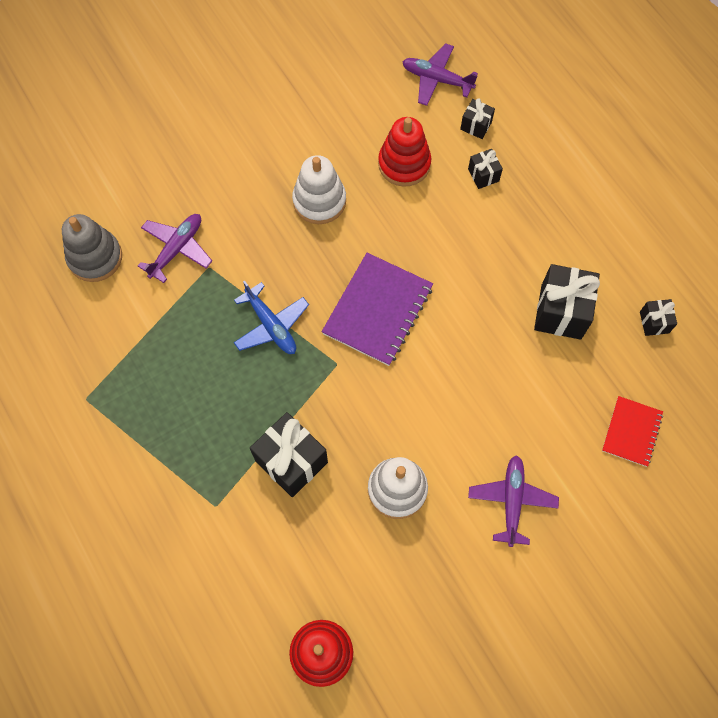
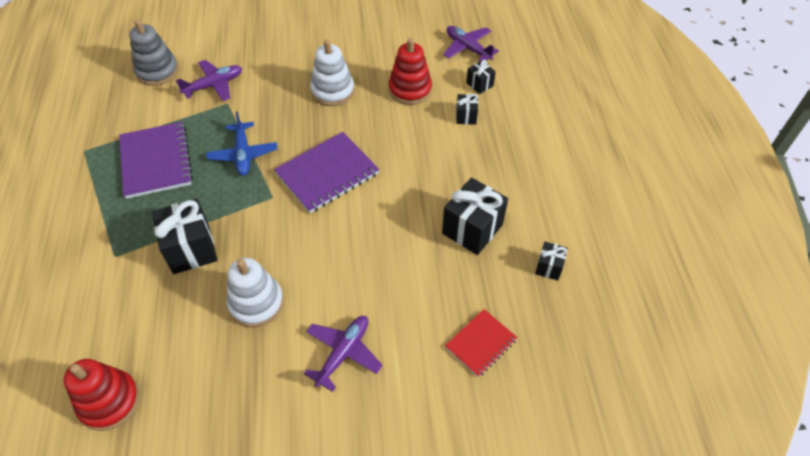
camera: 25 degrees right, 15 degrees down
none -> purple notebook [119,122,193,199]

